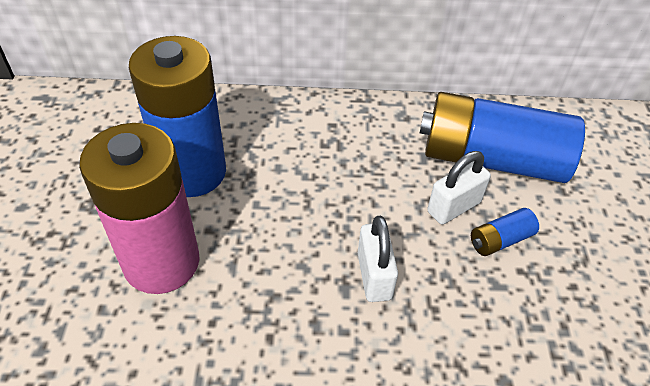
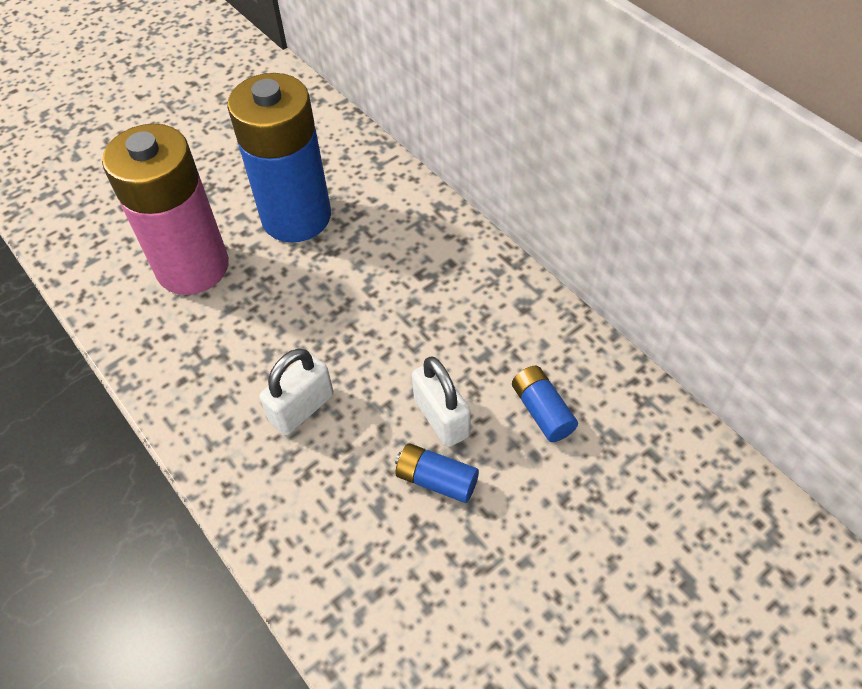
camera: 55 degrees right, 5 degrees up
blue battery [420,92,585,183] -> blue battery [512,366,578,442], size x0.41
white padlock [427,151,491,225] -> white padlock turned 45 degrees clockwise [412,356,470,447]

